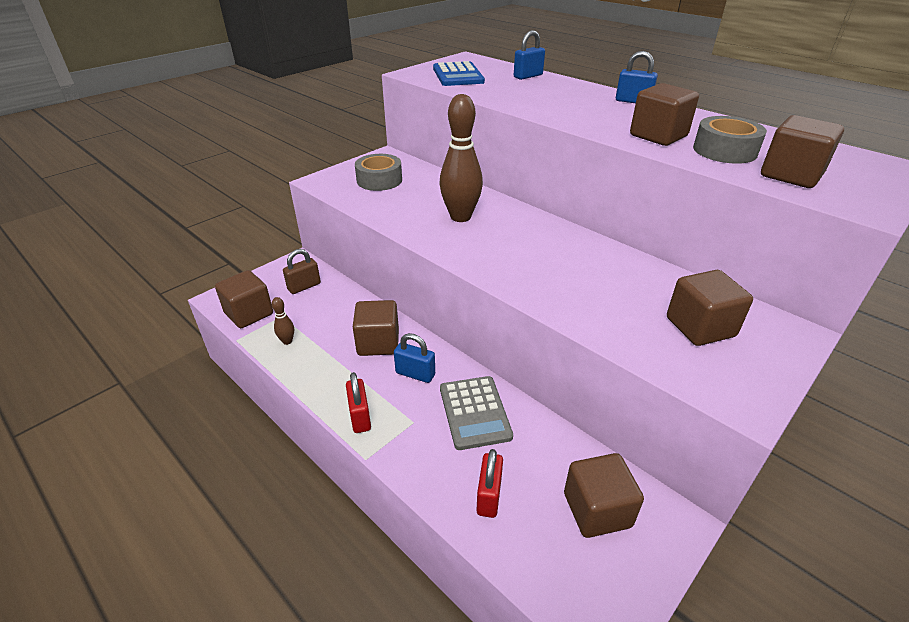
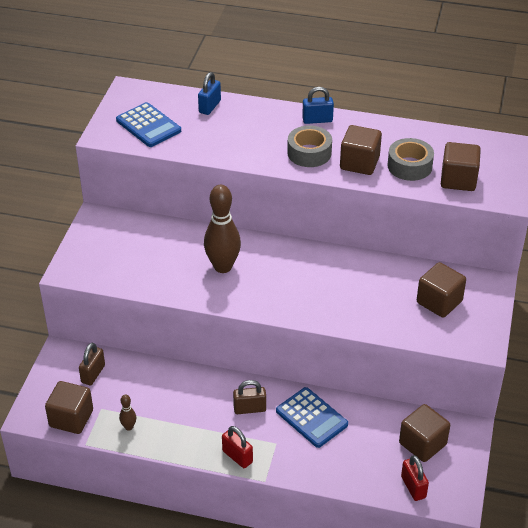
camera: 30 degrees left, 5 degrees up
brown cube [353,300,399,356] -> none
grey tape [355,154,402,191] -> grey tape moved to [287,125,332,167]
blue padlock [394,333,435,383] -> brown padlock [233,380,266,414]
grey calculator [440,376,513,450] -> blue calculator [276,387,348,448]
red padlock [476,449,503,518] -> red padlock moved to [401,455,429,501]

